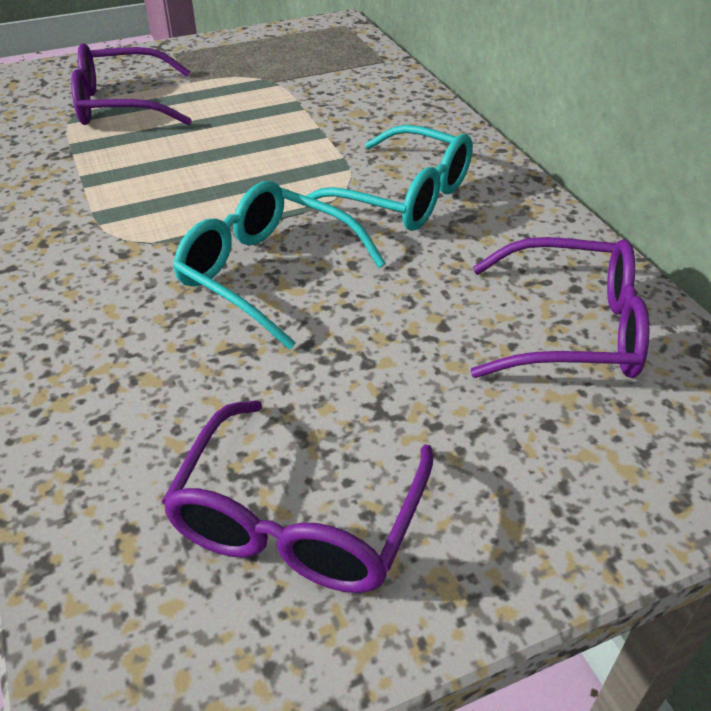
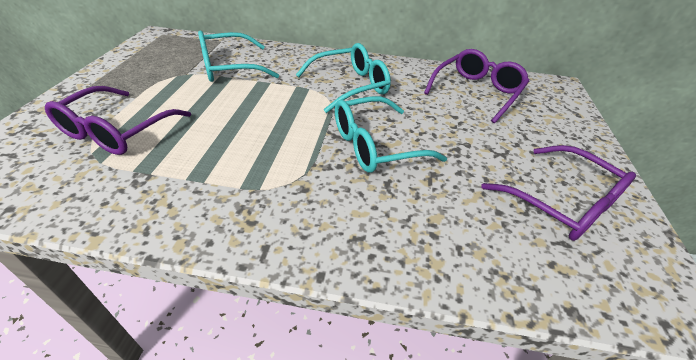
camera: 60 degrees left, 0 degrees up
none -> turquoise glasses [198,31,279,82]

